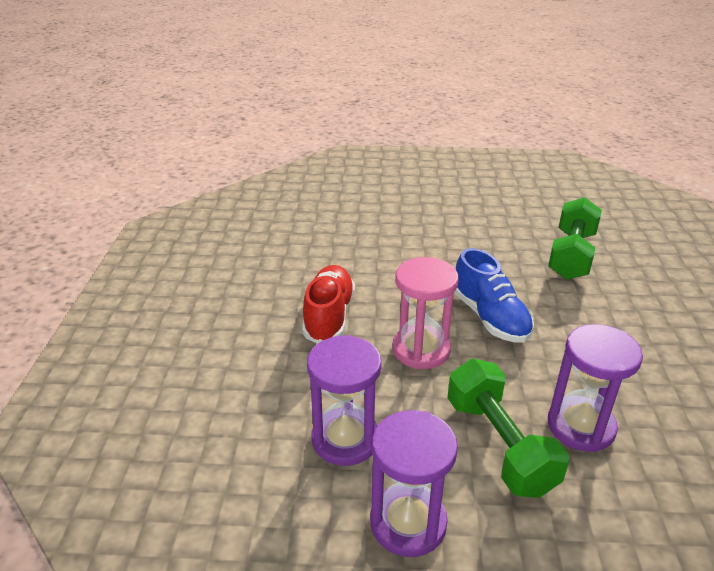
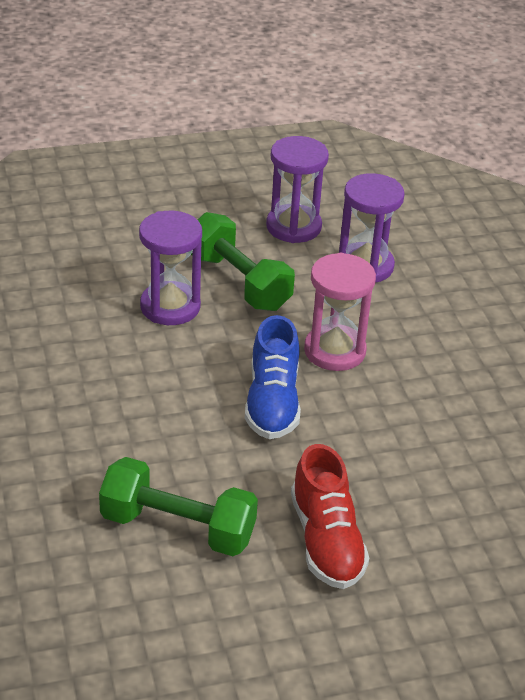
camera: 160 degrees right, 5 degrees up
red shoe [302,265,355,344] -> red shoe moved to [291,444,369,589]
blue shoe [454,248,534,343] -> blue shoe turned 135 degrees counterclockwise [245,315,301,439]
green dumbbell [548,197,602,280] -> green dumbbell turned 75 degrees counterclockwise [99,457,258,556]

